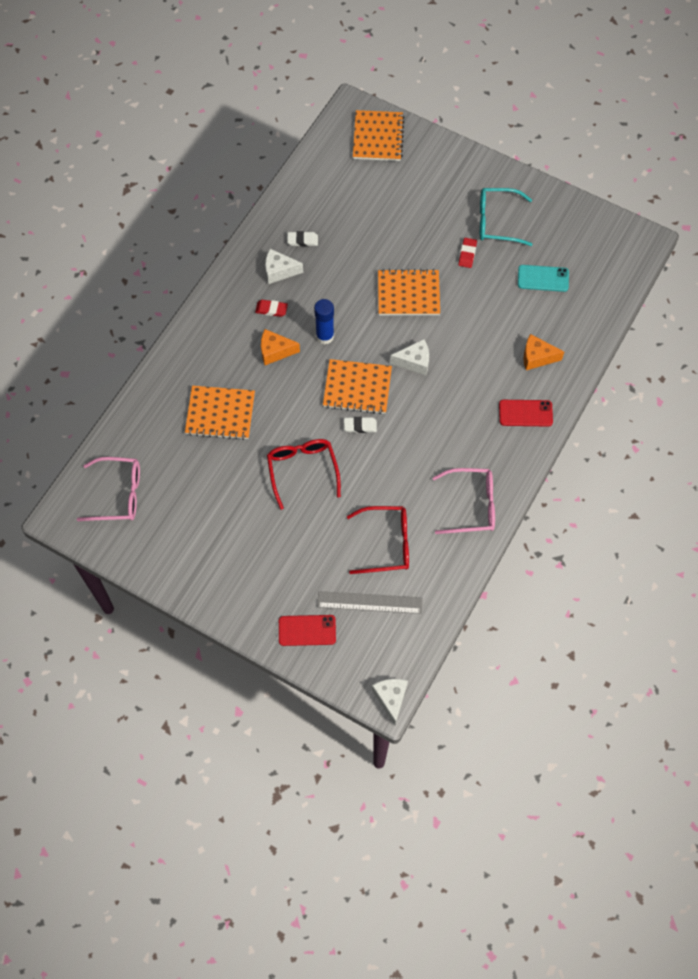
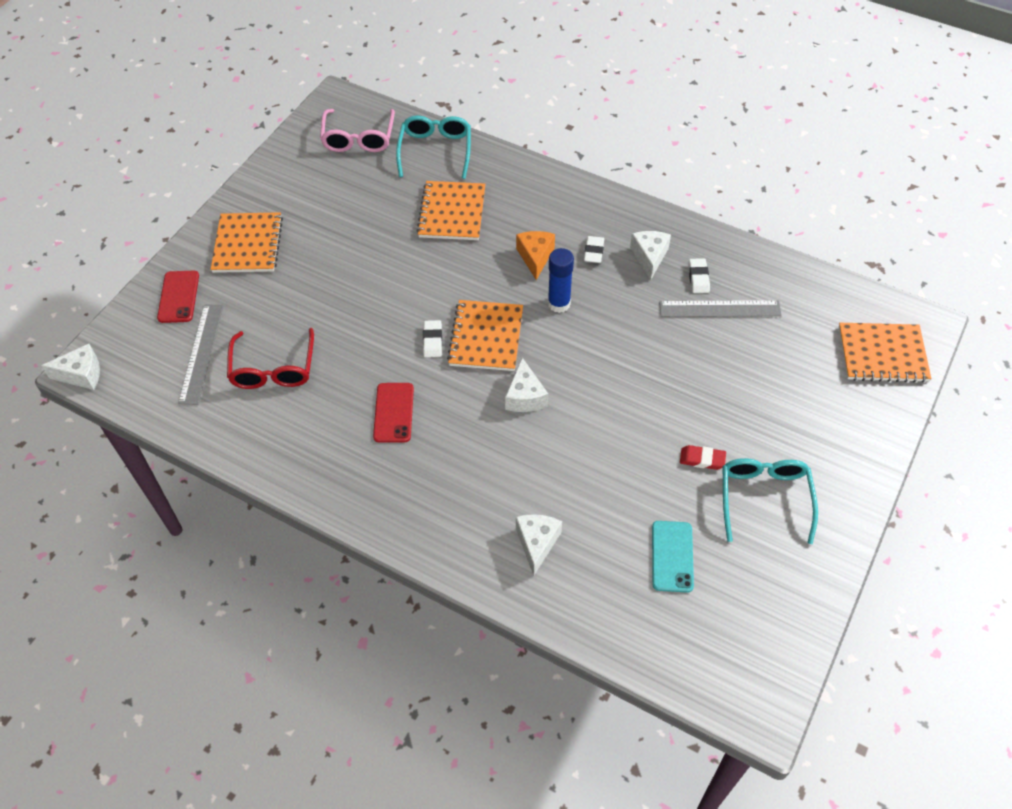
camera: 90 degrees right, 10 degrees down
red eraser [255,300,288,317] -> white eraser [584,236,604,263]
red glasses [267,439,341,510] -> none
orange notebook [378,269,440,315] -> orange notebook moved to [211,212,283,273]
pink glasses [433,468,495,534] -> none
red phone [499,400,553,427] -> red phone moved to [373,383,414,443]
orange cheese [524,334,564,370] -> white cheese [516,514,562,576]
none -> turquoise glasses [396,115,471,179]
none -> grey ruler [659,300,782,317]

